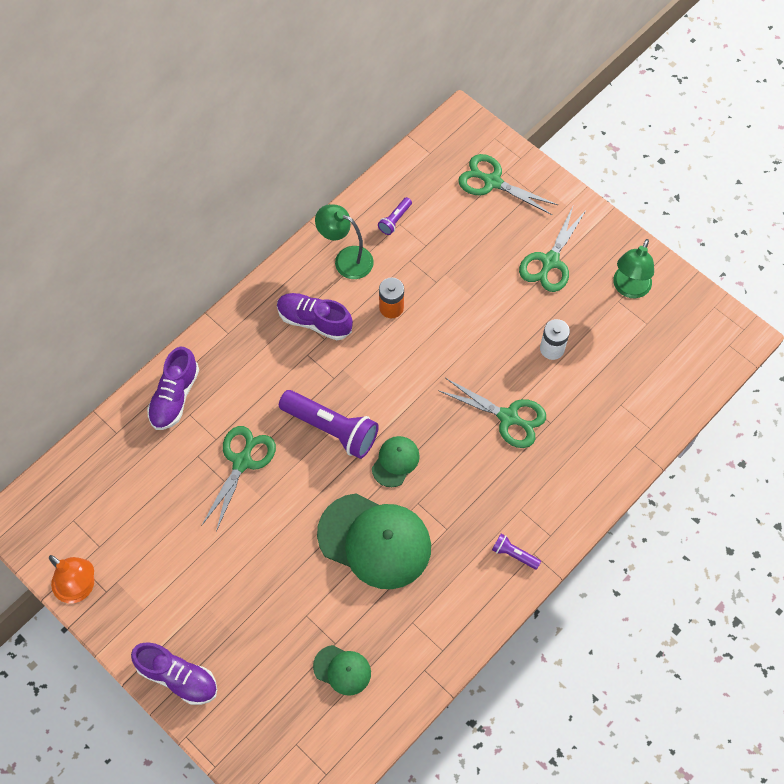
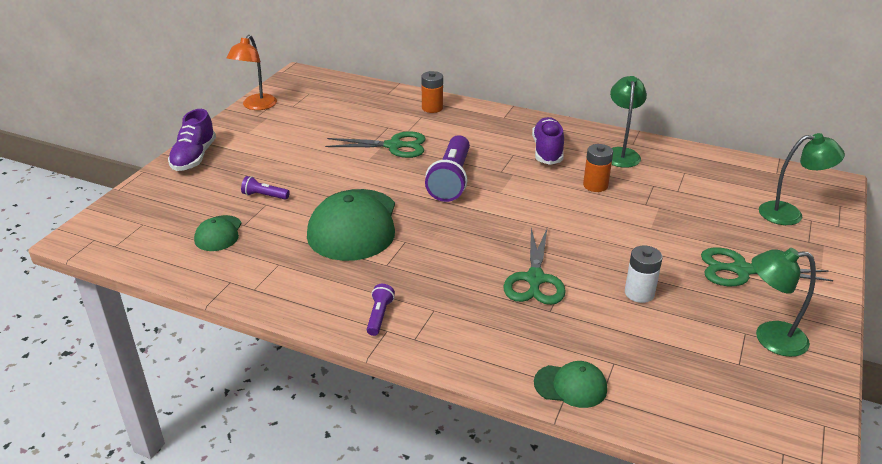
camera: 70 degrees right, 30 degrees down
purple shoe [147,347,199,430] -> orange battery [421,71,443,113]
green cap [372,436,420,487] -> green cap moved to [534,361,607,408]
purple flashlight [378,197,412,235] -> purple flashlight moved to [241,176,290,200]
green scissors [458,154,558,215] -> green lamp [759,133,845,225]

